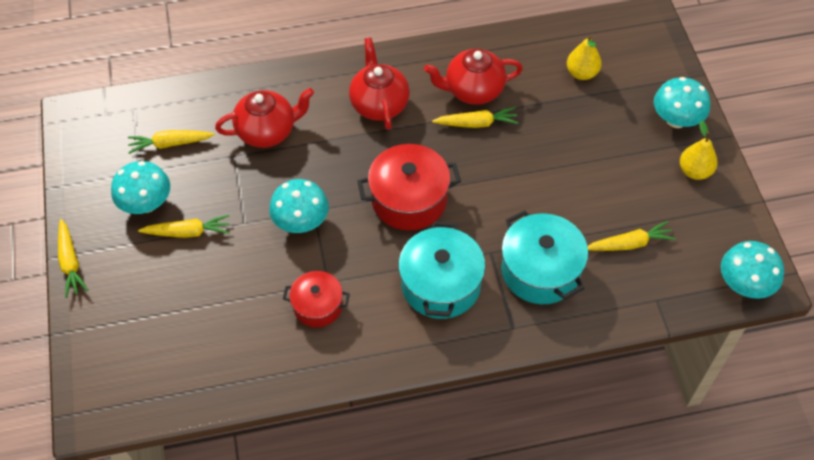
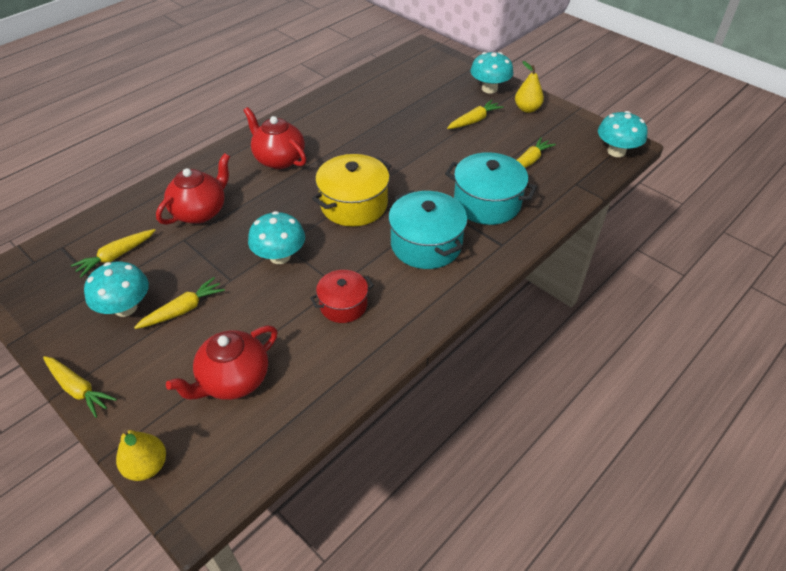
camera: 35 degrees left, 10 degrees down
red pot [357,144,461,231] -> yellow pot [312,154,391,227]
red teapot [424,49,523,105] -> red teapot moved to [166,326,277,400]
yellow carrot [432,107,518,128] -> yellow carrot moved to [447,100,503,129]
yellow pear [567,35,602,80] -> yellow pear moved to [116,429,166,481]

